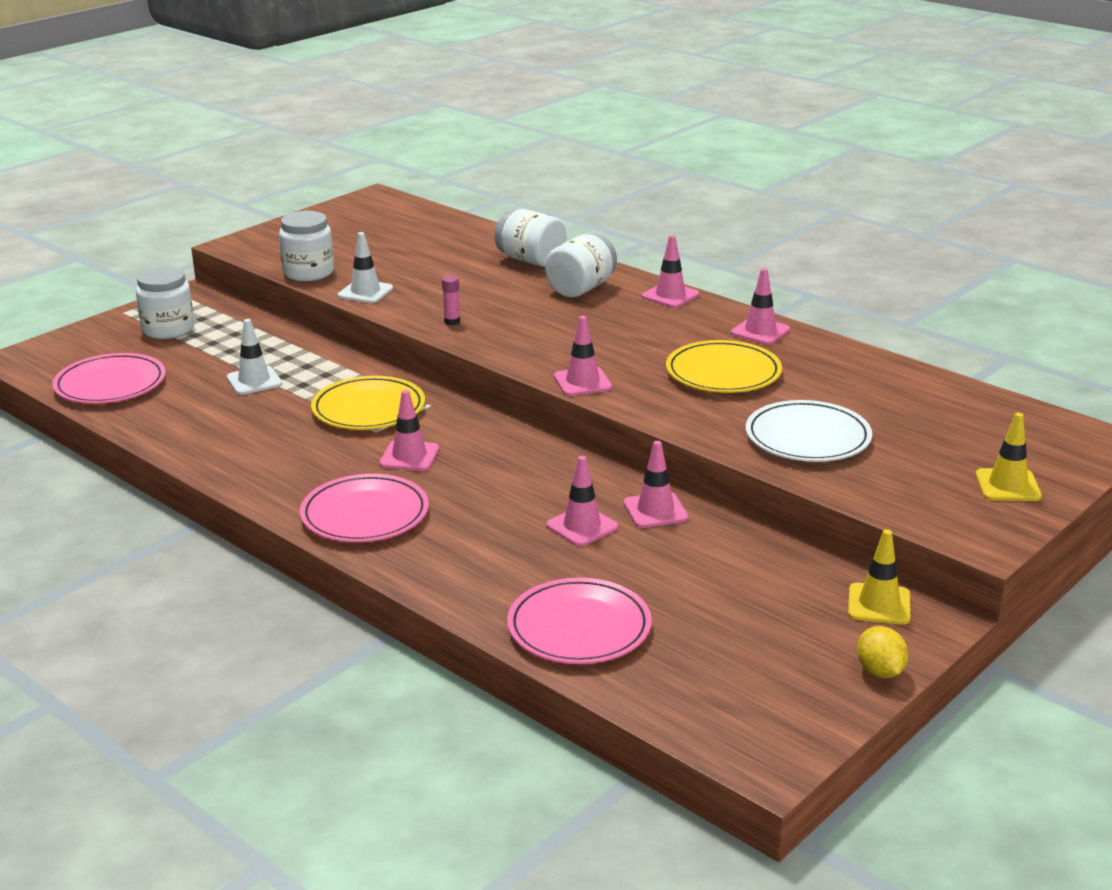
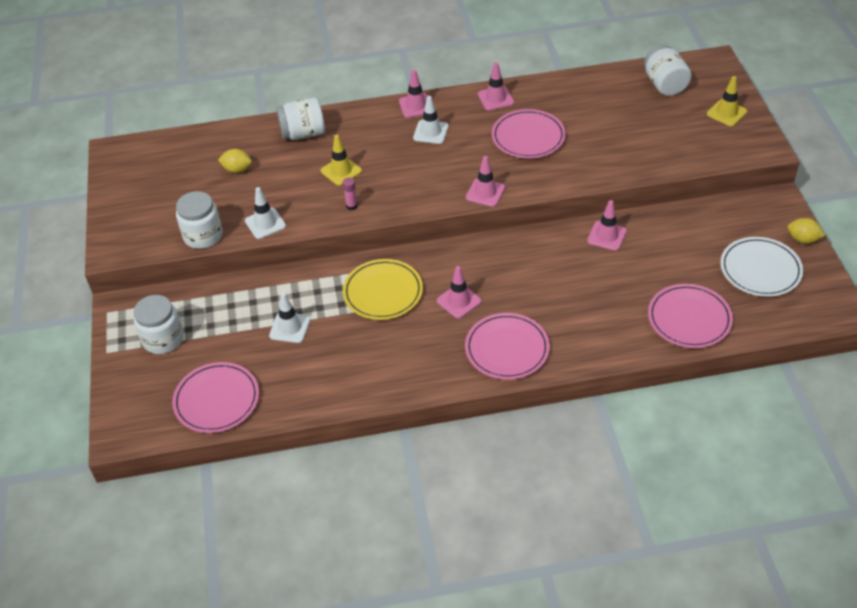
camera: 50 degrees left, 20 degrees up
white jar [545,233,617,298] -> white jar moved to [644,45,692,96]
pink traffic cone [546,456,618,546] -> none
yellow plate [666,340,782,393] -> pink plate [492,109,566,158]
white plate [746,400,872,462] -> white plate moved to [720,237,803,297]
yellow traffic cone [848,529,911,625] -> yellow traffic cone moved to [321,135,362,186]
none -> yellow lemon [218,149,252,173]
none -> white traffic cone [413,96,449,144]

